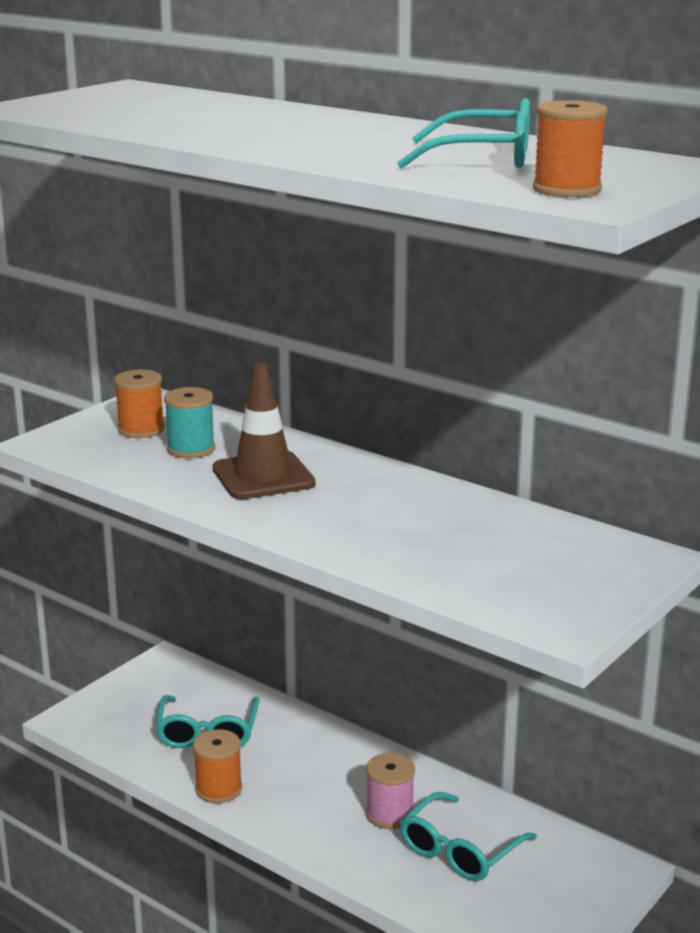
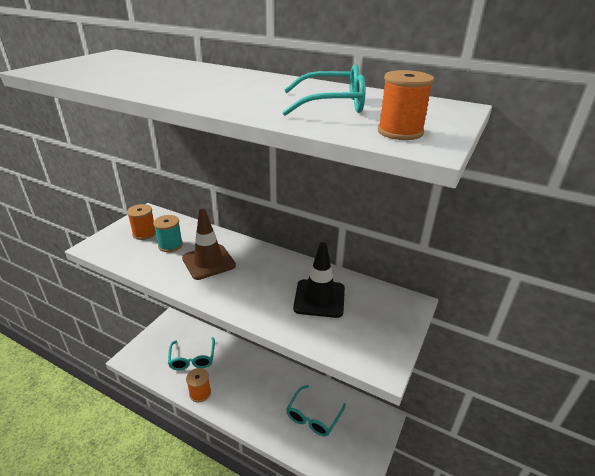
camera: 10 degrees left, 10 degrees up
pink spool [366,753,415,829] -> none
none -> black traffic cone [293,242,345,318]

